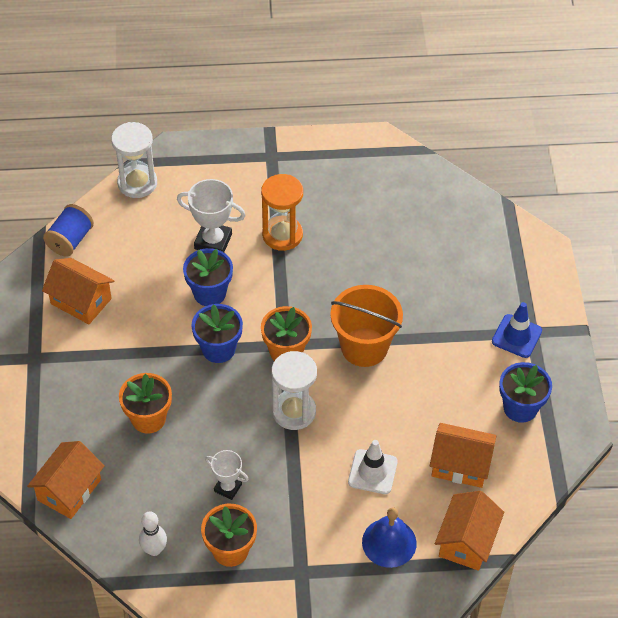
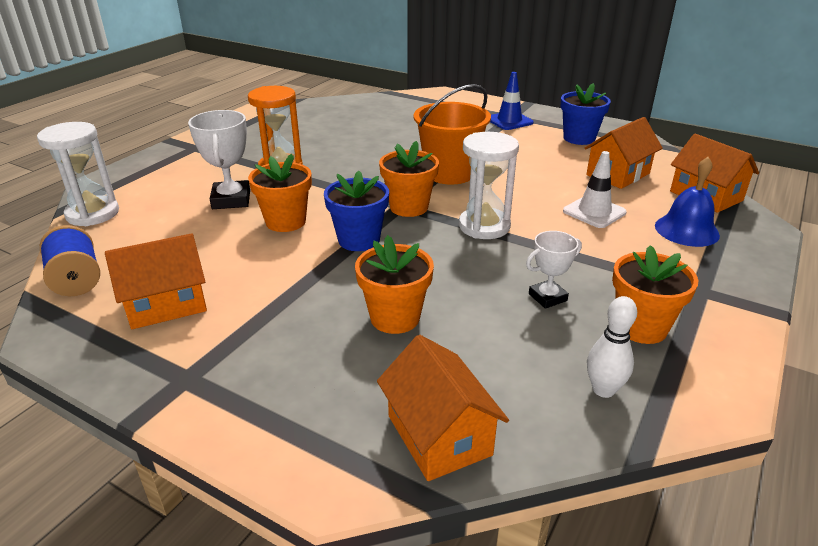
camera: 55 degrees left, 20 degrees down
white trophy [177,179,246,252] -> white trophy turned 60 degrees counterclockwise [188,110,250,209]
blue flower pot [183,248,233,306] -> orange flower pot [248,154,312,232]

